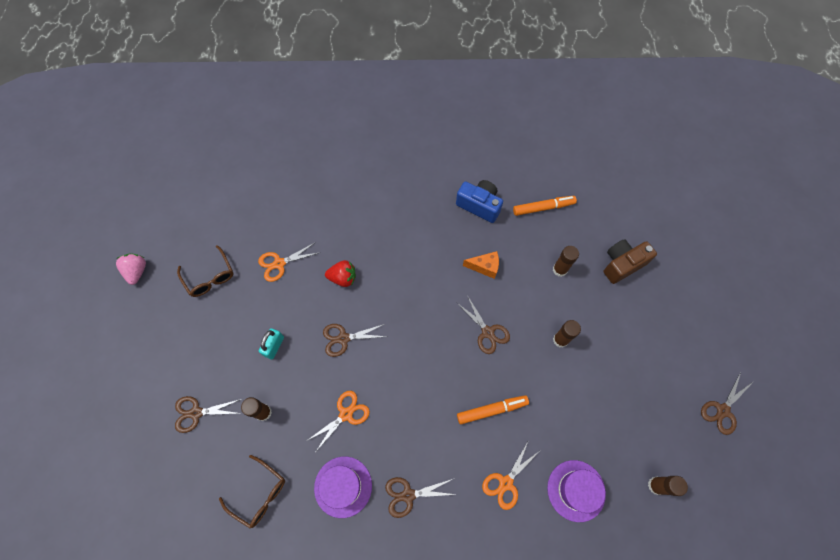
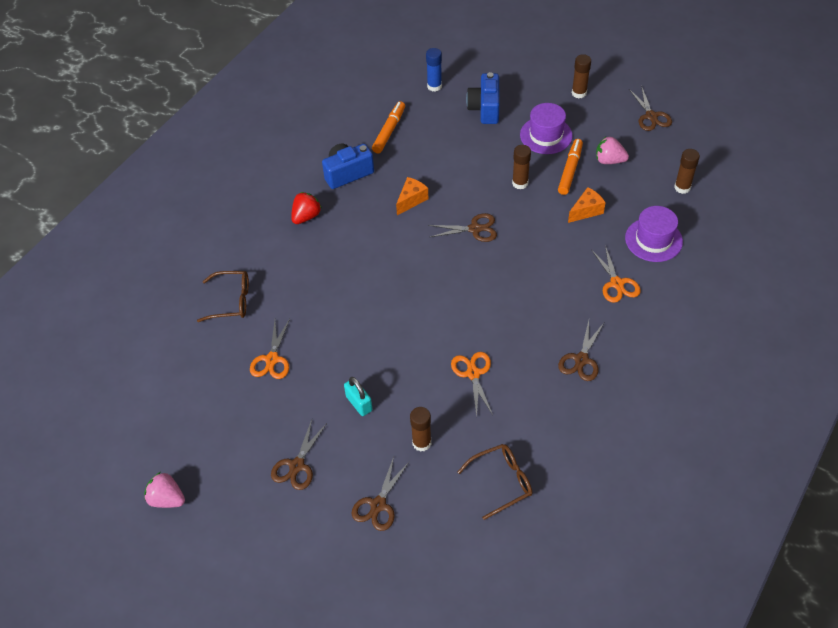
camera: 55 degrees left, 15 degrees down
brown glasses [177,245,233,297] -> brown glasses moved to [197,271,249,322]
purple hat [314,456,372,518] -> purple hat moved to [520,103,573,154]
brown scissors [323,324,387,357] -> brown scissors moved to [271,419,327,490]
red strawberry [325,260,356,287] -> red strawberry moved to [291,192,322,224]
orange marker [457,395,529,424] -> orange marker moved to [558,139,583,195]
brown glue stick [553,246,579,277] -> brown glue stick moved to [572,54,591,98]
brown camera [603,239,657,284] -> blue camera [466,72,500,124]
none -> blue glue stick [426,48,442,92]
none -> orange cheese [568,187,606,223]
none -> pink strawberry [596,137,629,164]

